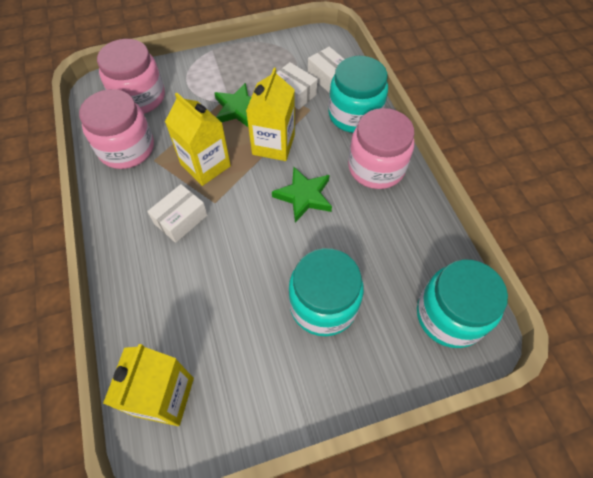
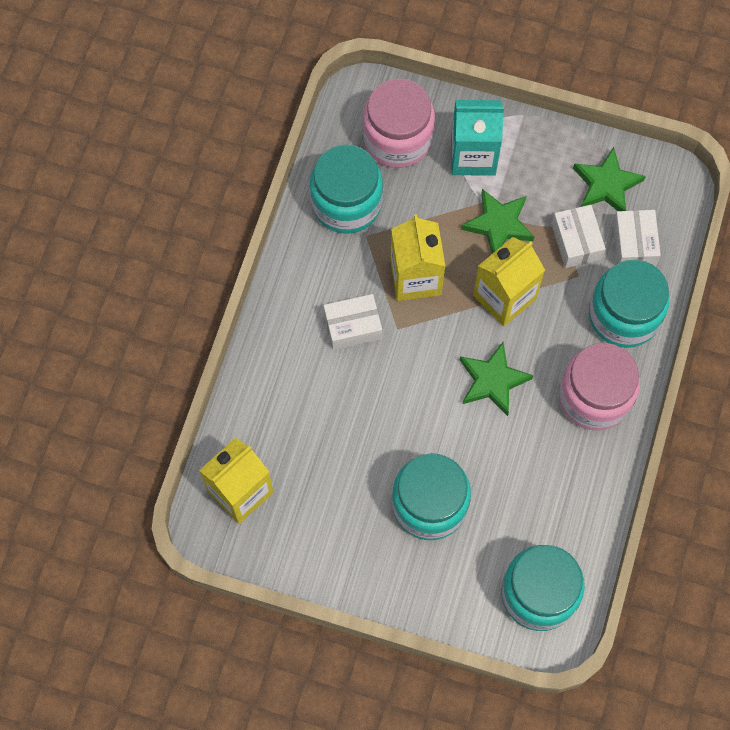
camera: 35 degrees right, 10 degrees up
pink jar [79,89,154,169] -> turquoise jar [310,144,383,234]
none -> turquoise carton [451,100,504,176]
none -> green star [573,147,646,211]

